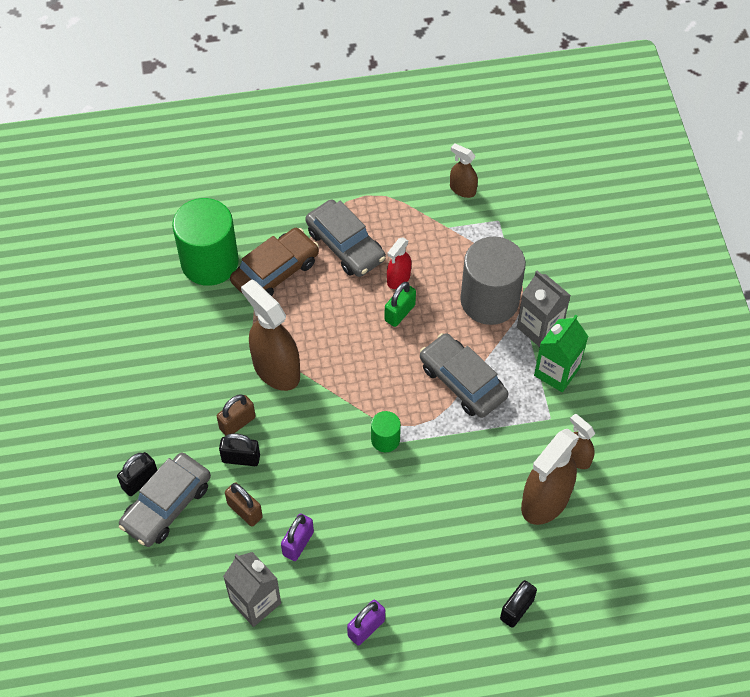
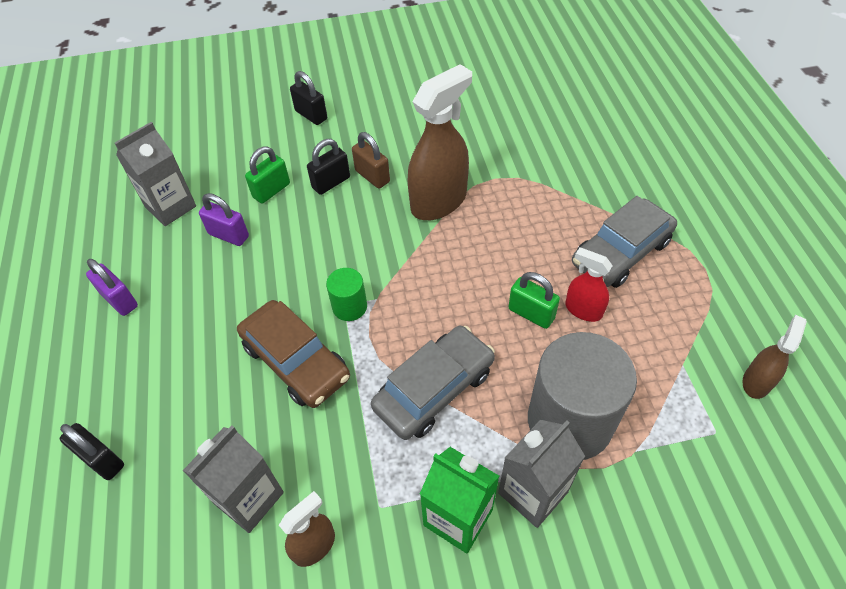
camera: 90 degrees right, 5 degrees down
grey car [119,452,211,547] -> none
green cylinder [172,198,239,286] -> none
black padlock [219,433,260,466] -> black padlock turned 45 degrees clockwise [307,139,350,195]
brown padlock [225,482,263,526] -> green padlock [245,146,290,204]
brown car [230,228,319,296] -> brown car moved to [237,300,350,408]
brown spray bottle [521,429,579,525] -> grey carton [183,425,284,533]

